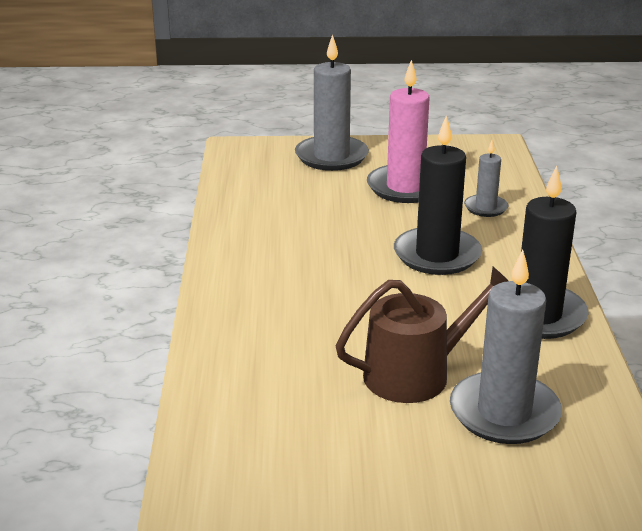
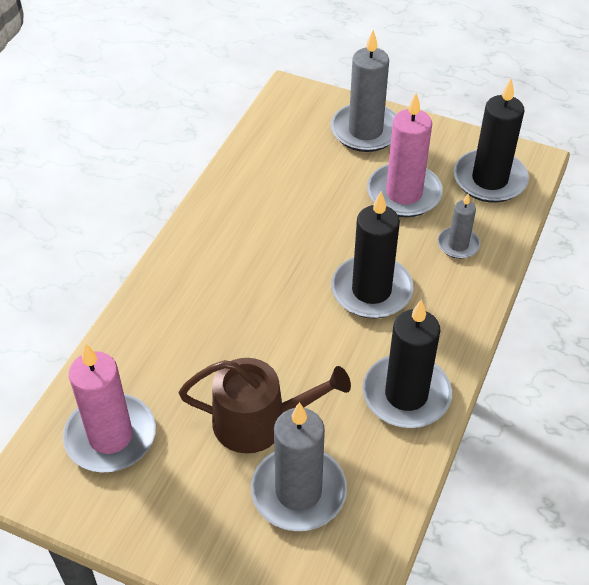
camera: 25 degrees right, 20 degrees up
none -> pink candle [63,343,156,473]
none -> black candle [454,78,529,203]

